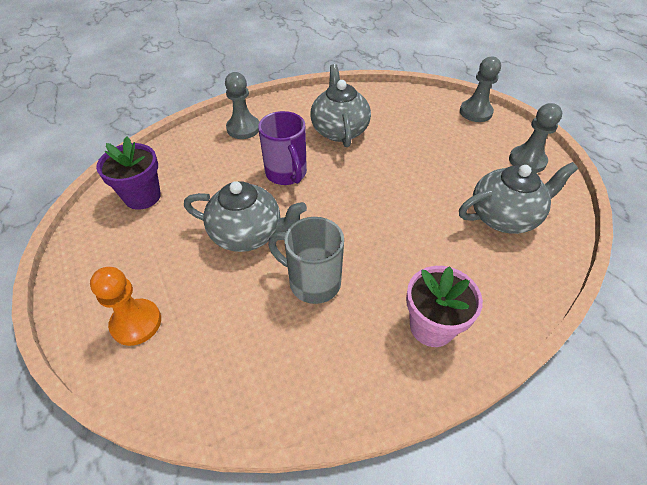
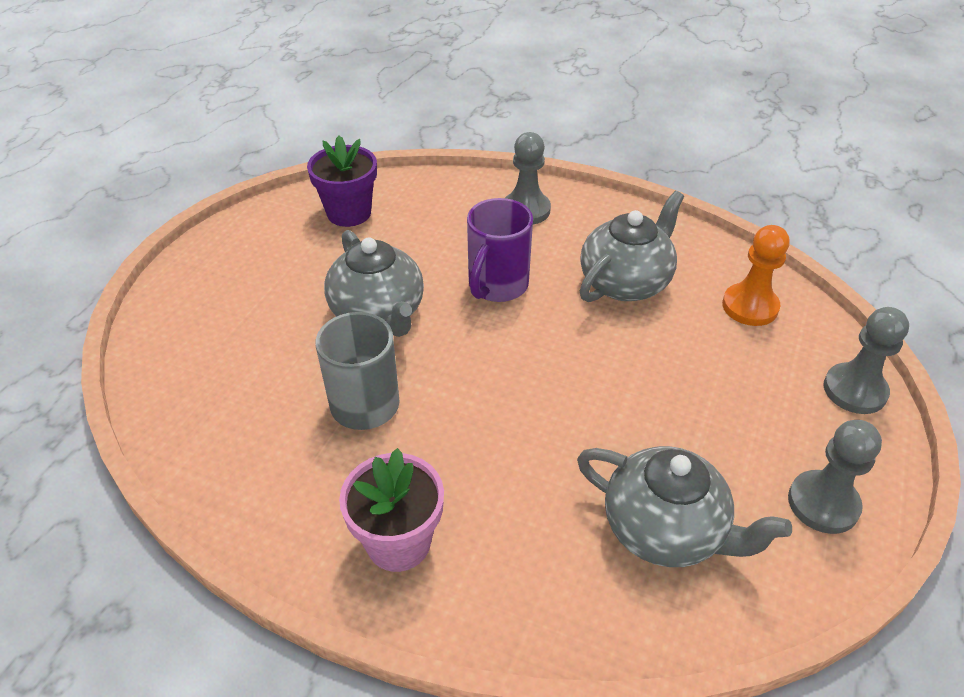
camera: 50 degrees right, 5 degrees down
orange pawn [90,267,161,346] -> orange pawn moved to [722,225,790,326]

